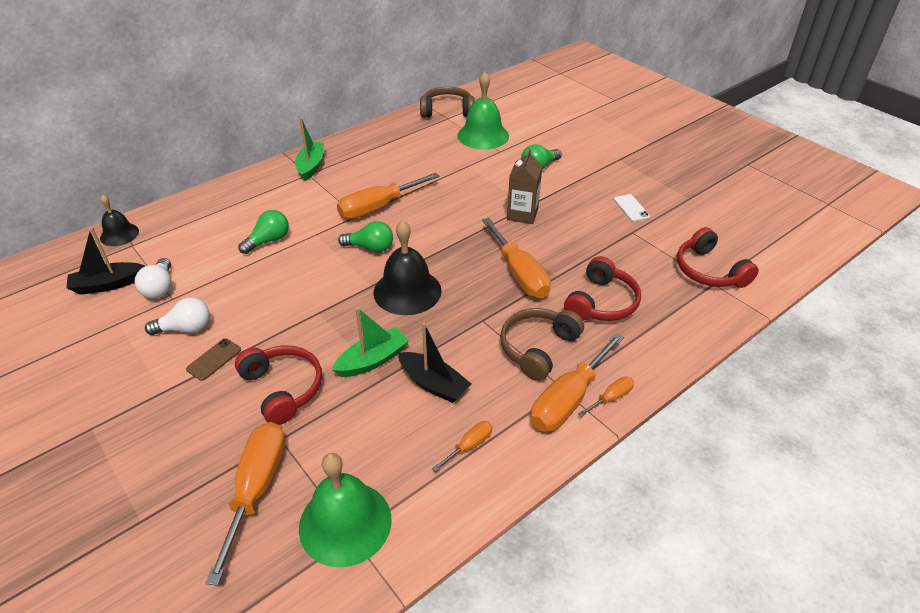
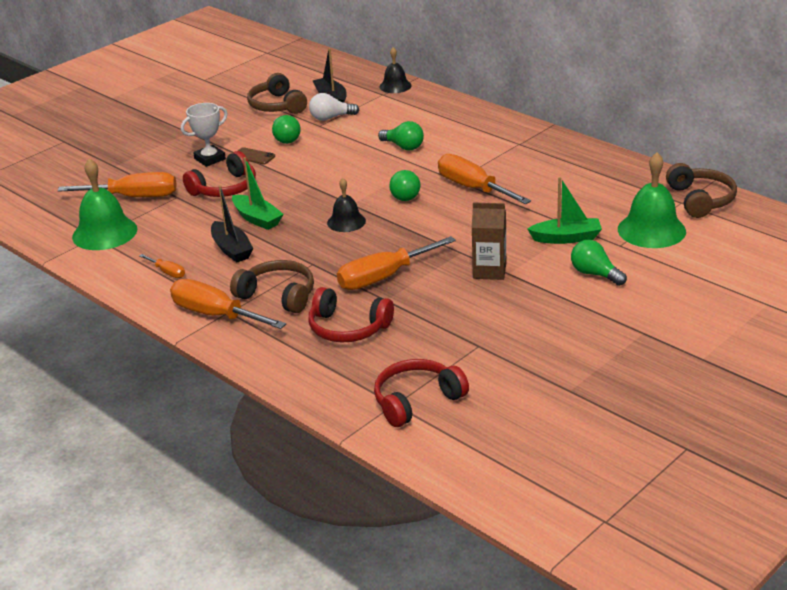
camera: 85 degrees right, 10 degrees down
white light bulb [145,298,210,335] -> green light bulb [272,115,301,144]
green boat [295,118,324,181] -> green boat moved to [527,177,602,244]
black bell [374,220,442,315] -> black bell [327,178,366,232], size x0.60
black boat [398,323,471,403] -> black boat turned 60 degrees counterclockwise [211,185,254,263]
orange screwdriver [578,376,634,417] -> none
white phone [614,194,650,222] -> none
none -> white trophy [181,103,228,167]
none -> brown headphones [247,73,307,114]

